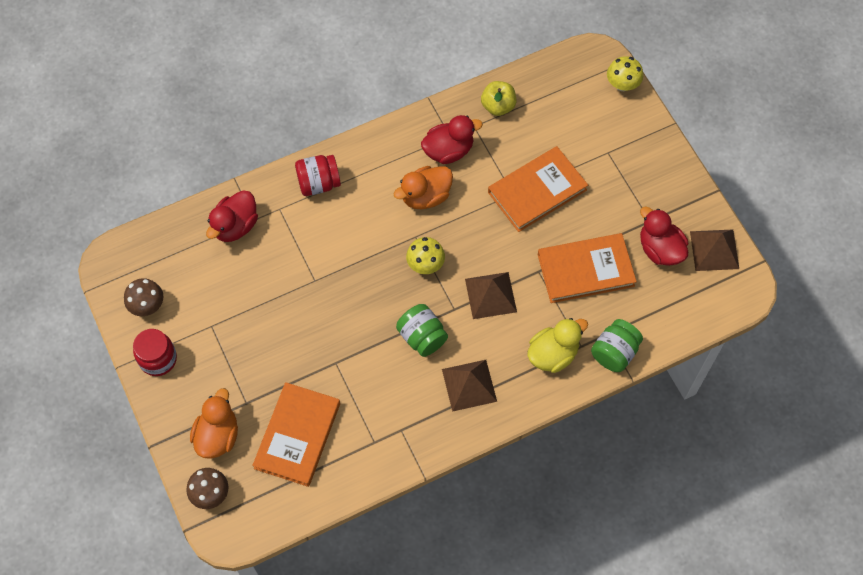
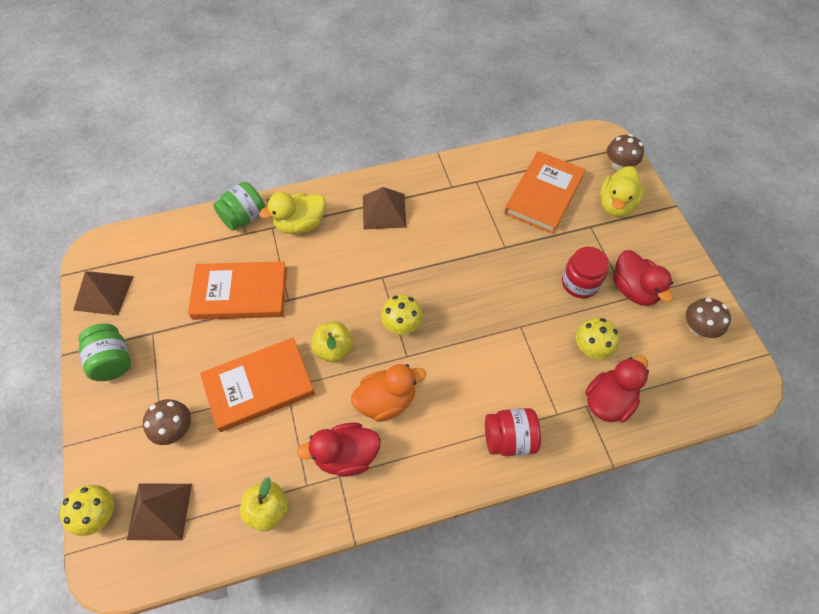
camera: 170 degrees left, 5 degrees down
red jar [133,329,177,376] -> red jar moved to [562,247,609,298]
orange duck [190,388,238,459] -> yellow duck [600,166,644,217]
green jar [396,304,448,357] -> green jar moved to [78,324,131,381]
brown pyramid [465,272,517,319] -> brown pyramid moved to [127,484,192,541]
red duck [640,206,688,266] -> red duck moved to [613,250,673,306]
none -> brown mushroom [143,399,191,445]
none -> yellow apple [312,322,353,362]
none -> yellow mushroom [576,318,620,359]

